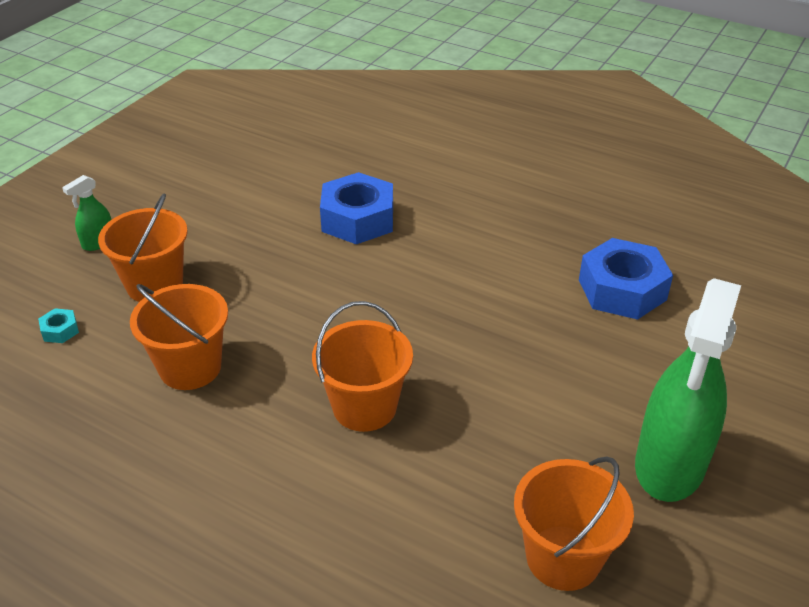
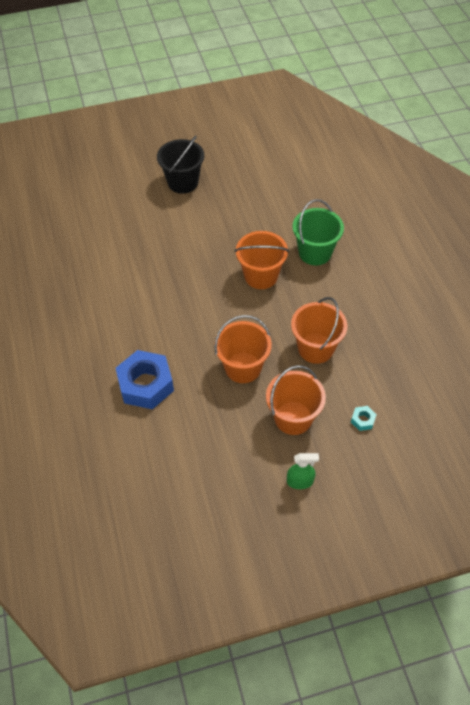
camera: 135 degrees left, 15 degrees up
orange bucket [514,456,634,591] -> orange bucket moved to [214,315,272,383]
blue nut [579,238,673,320] -> none
green spray bottle [635,278,741,502] -> black bucket [157,135,204,194]
none -> green bucket [292,199,344,265]

